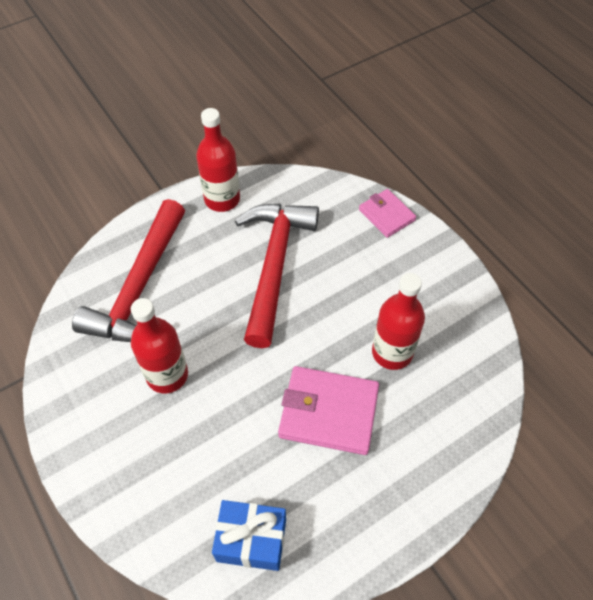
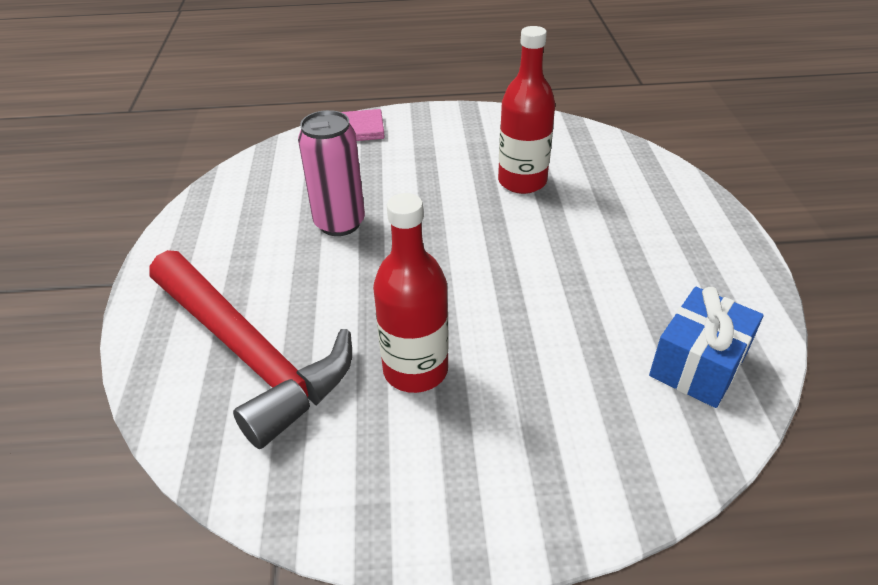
camera: 60 degrees left, 15 degrees down
red bottle [196,108,240,212] -> none
red hammer [235,204,319,348] -> pink can [298,110,365,236]
pink wallet [278,366,379,455] -> none

